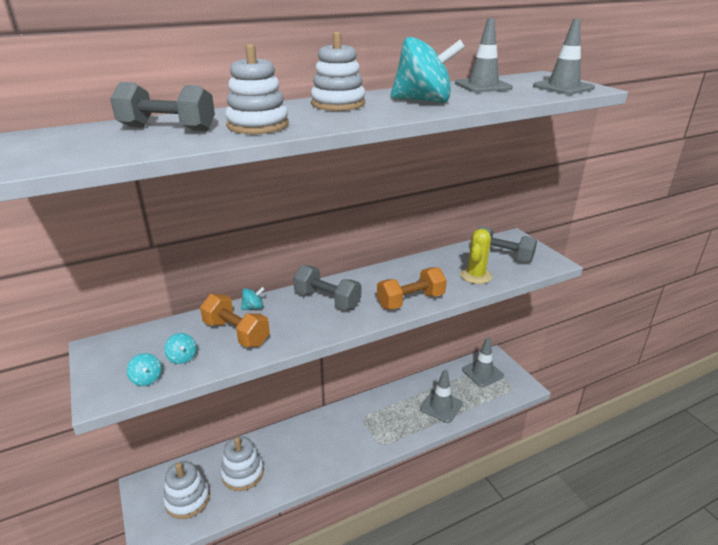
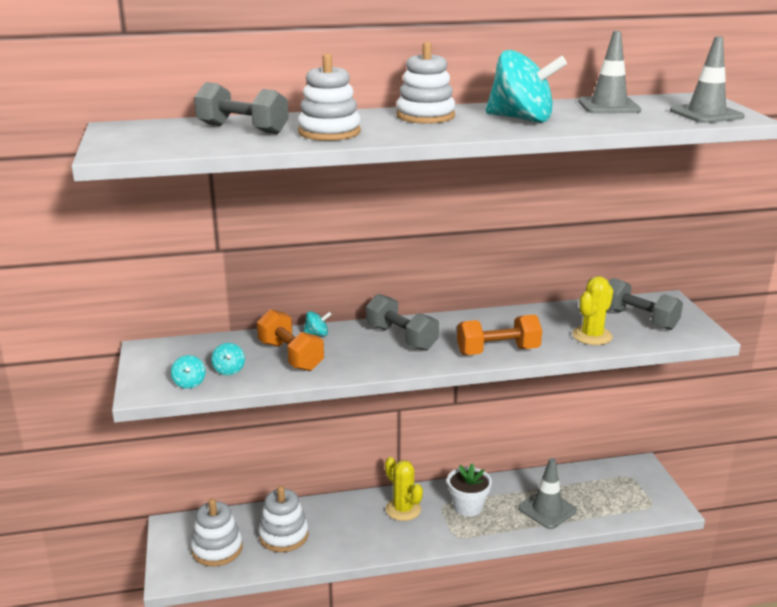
camera: 15 degrees right, 5 degrees down
grey traffic cone [462,338,504,387] -> none
none -> yellow cactus [385,457,423,521]
none -> white flower pot [447,463,492,517]

